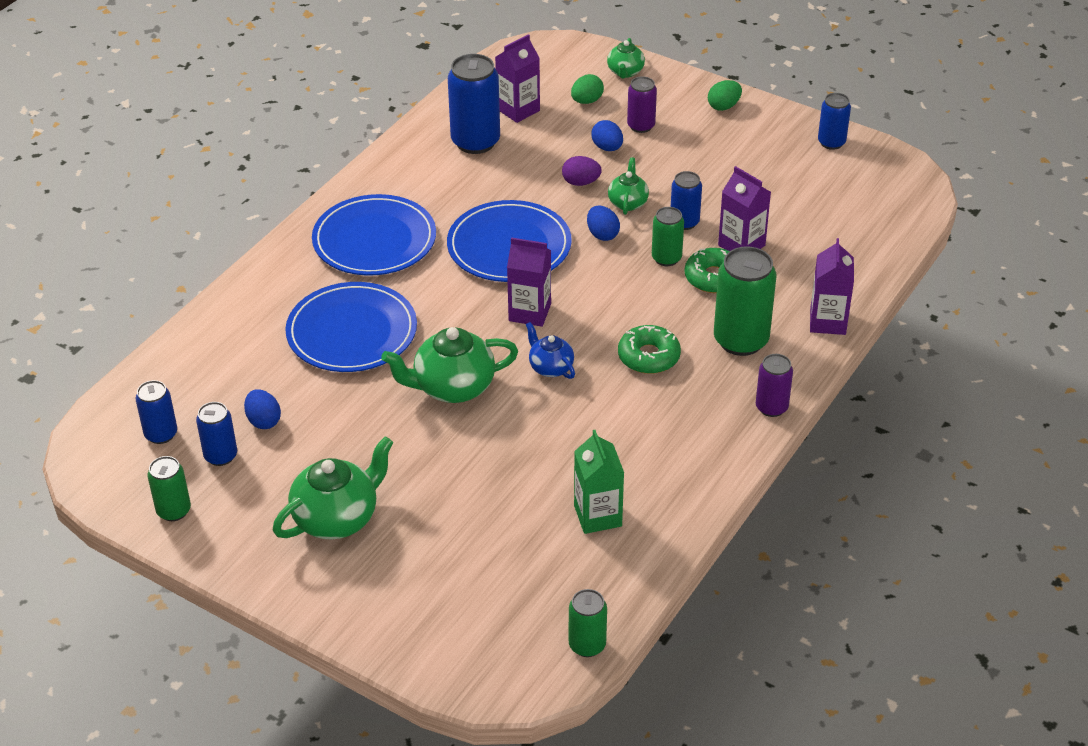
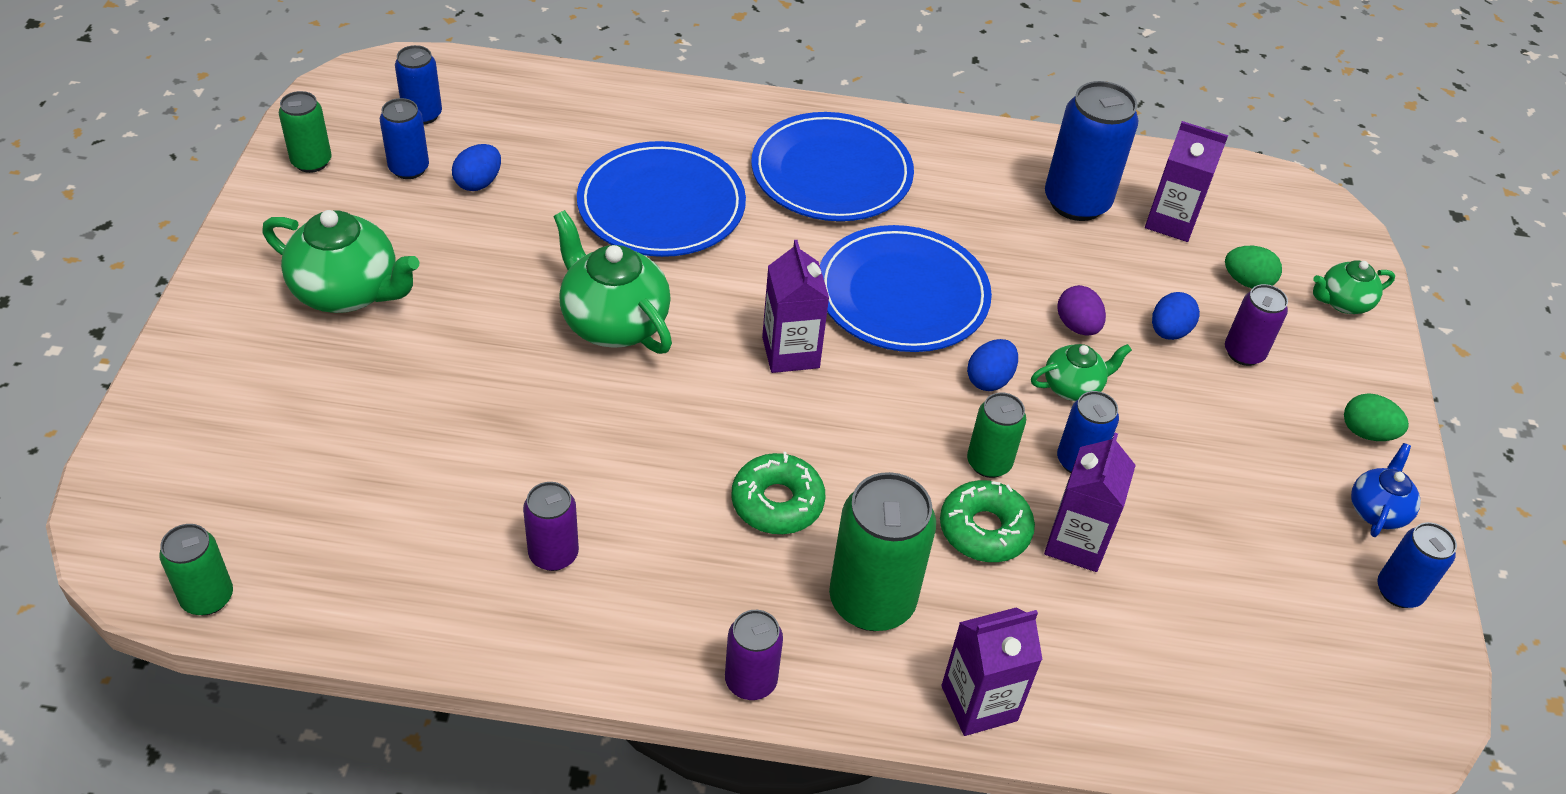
camera: 60 degrees right, 5 degrees up
blue teapot [526,322,575,379] -> blue teapot moved to [1351,443,1421,537]
green carton [574,430,624,534] -> none
none -> purple can [523,482,579,571]

